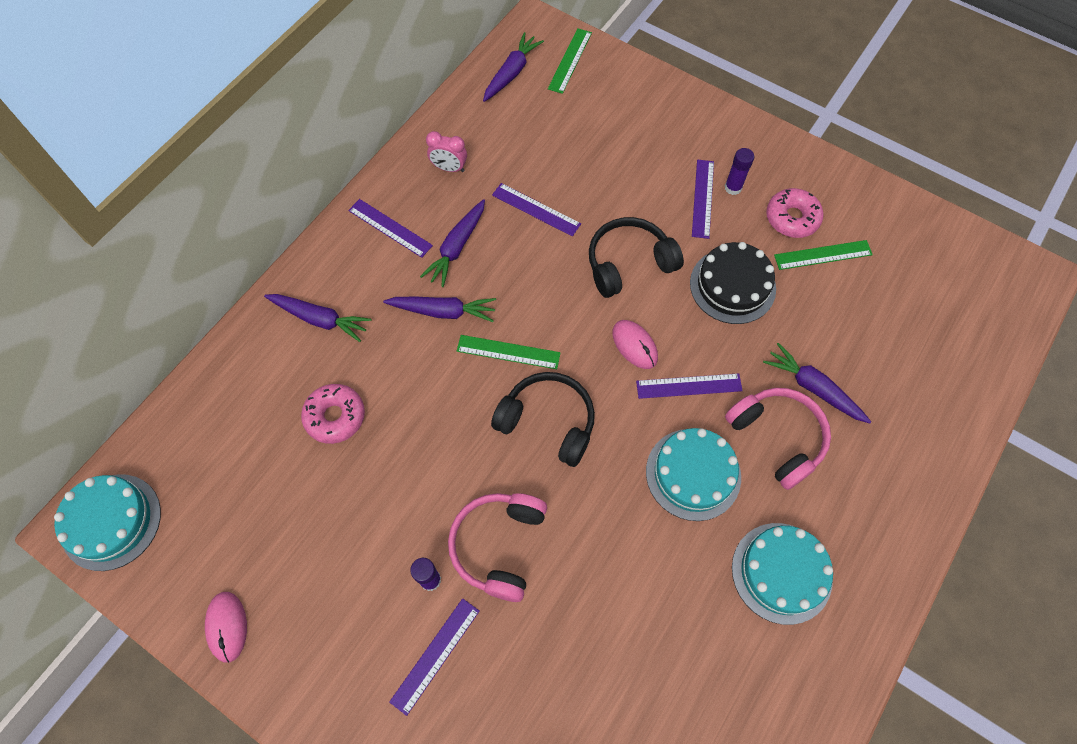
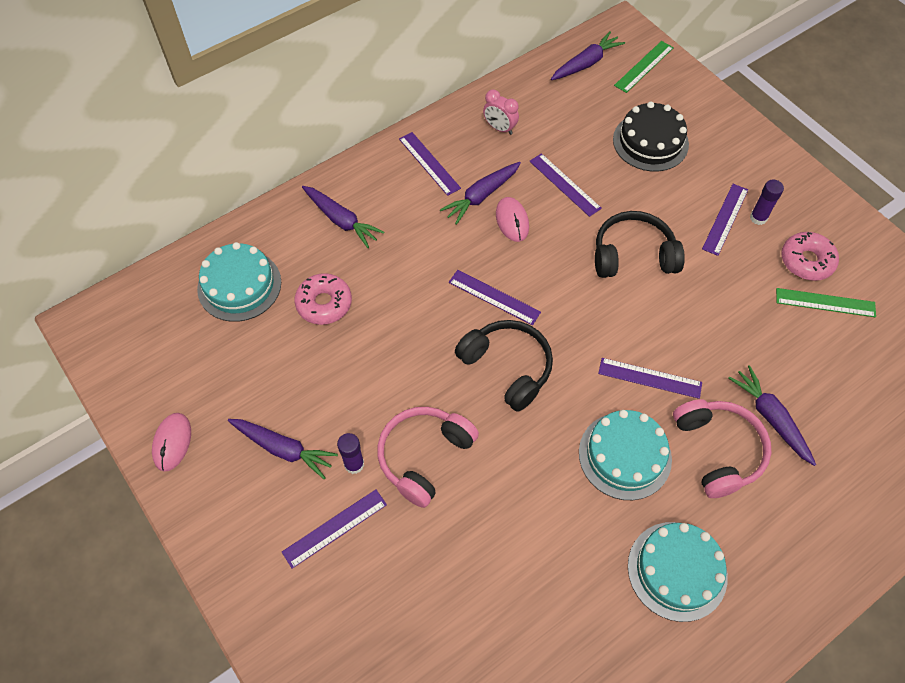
camera: 20 degrees right, 5 degrees down
turquoise cake [54,474,161,571] -> turquoise cake moved to [197,242,281,322]
purple carrot [383,297,496,322] -> purple carrot moved to [228,419,338,479]
green ruler [457,335,561,369] -> purple ruler [449,270,541,325]
pink mouse [612,320,658,369] -> pink mouse moved to [496,197,529,242]
black cake [690,242,776,324] -> black cake moved to [613,102,689,172]

